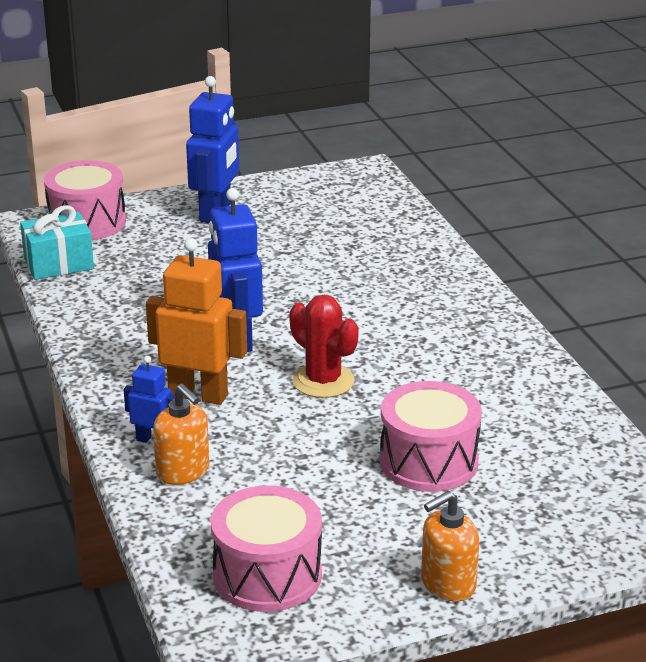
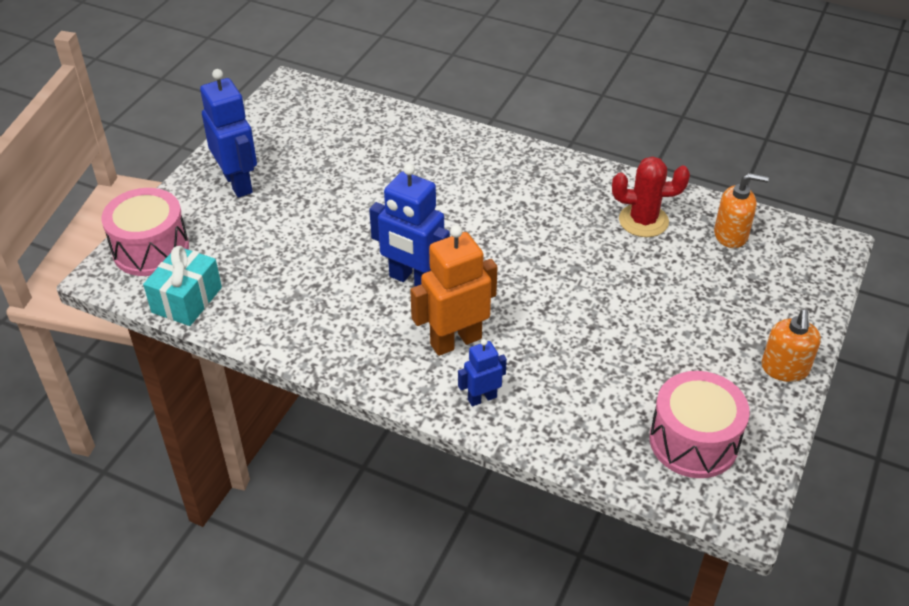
camera: 45 degrees left, 15 degrees up
orange soap dispenser [153,384,209,485] -> orange soap dispenser moved to [714,173,769,248]
red cactus [289,295,359,398] -> red cactus moved to [612,156,690,237]
pink drum [380,381,482,492] -> none

